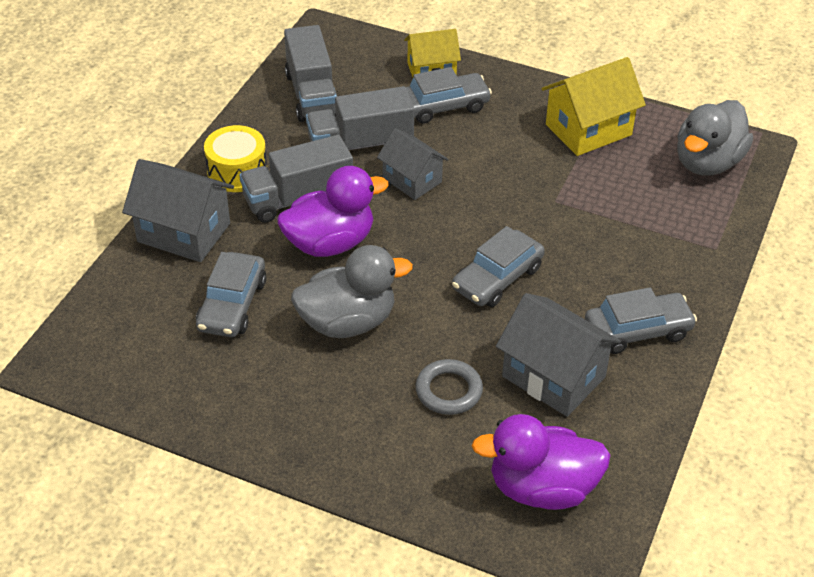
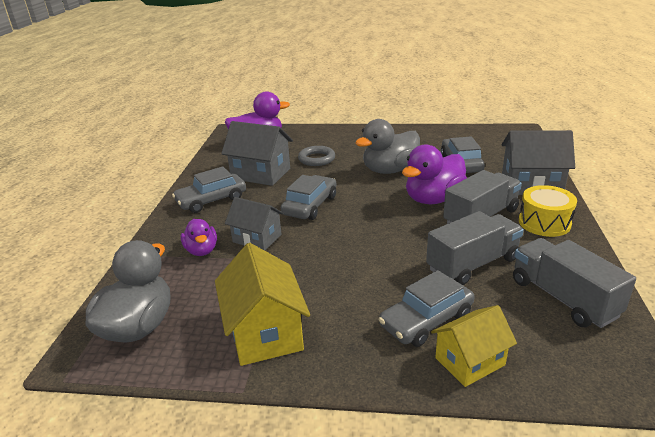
camera: 165 degrees right, 15 degrees down
grey house [377,128,448,200] -> grey house moved to [225,197,284,251]
yellow house [542,57,646,156] -> yellow house turned 60 degrees counterclockwise [215,243,310,366]
none -> purple duck [181,219,217,256]

